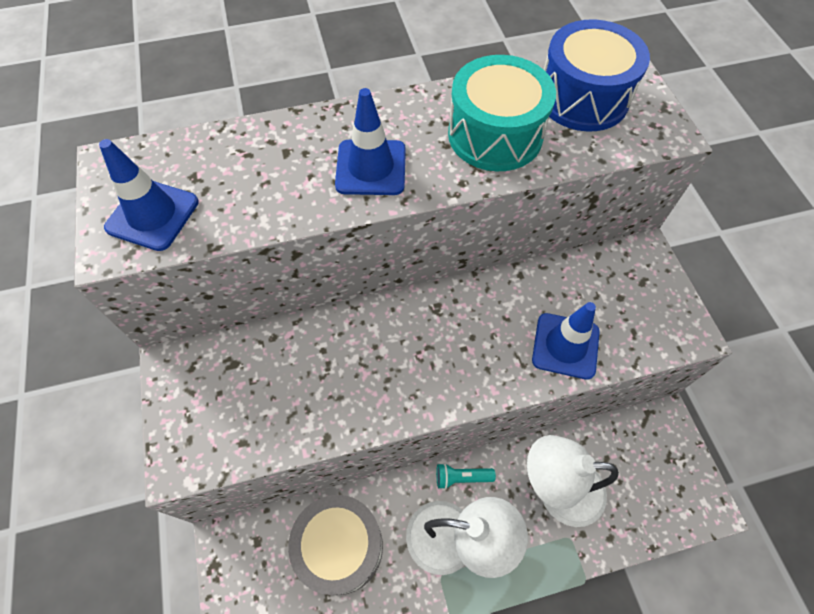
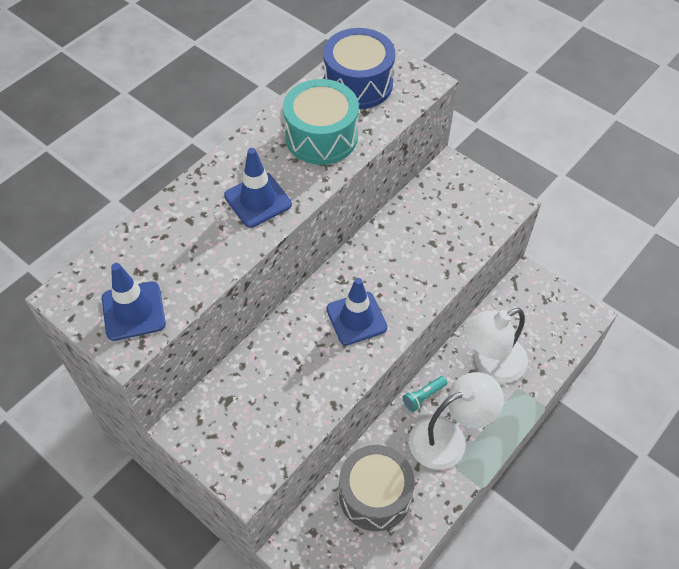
camera: 35 degrees left, 5 degrees down
blue traffic cone [532,302,600,380] -> blue traffic cone moved to [326,278,388,345]

